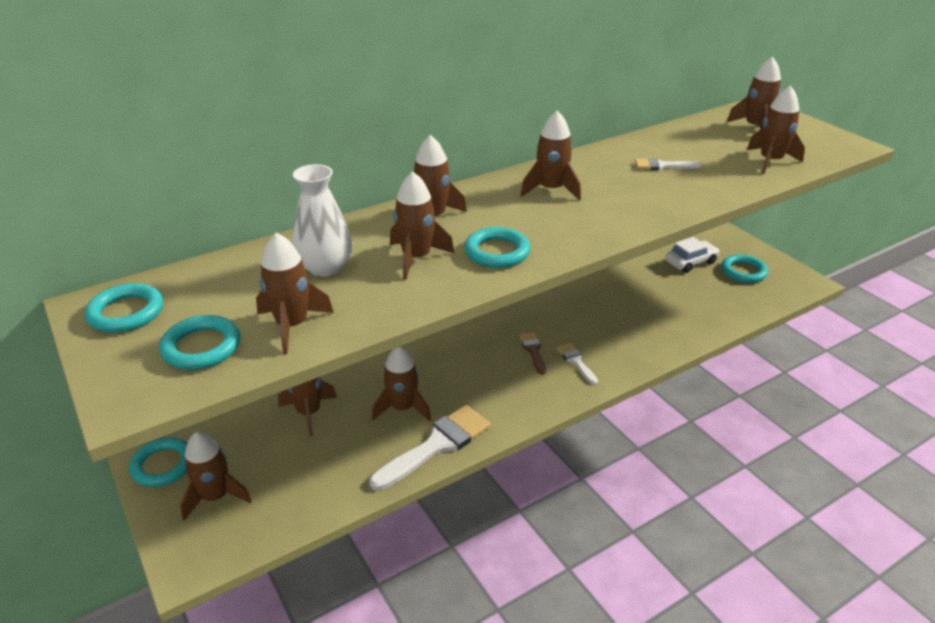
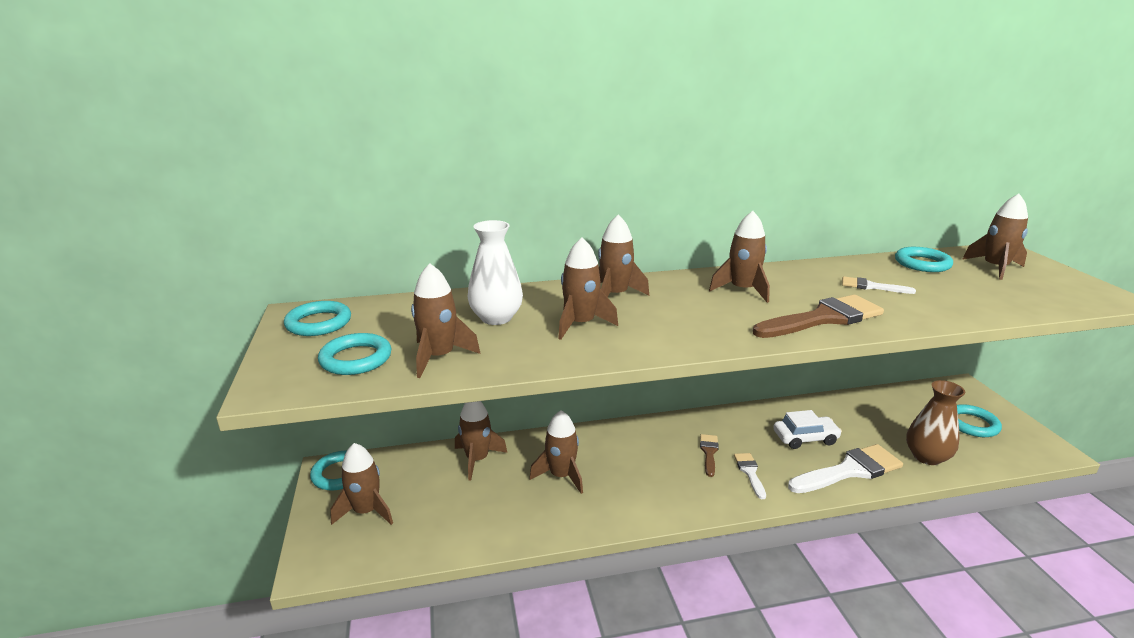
camera: 20 degrees right, 10 degrees down
white brush [369,405,491,491] -> white brush moved to [788,444,903,493]
turquoise ring [465,227,530,268] -> turquoise ring moved to [895,247,953,272]
white car [665,237,719,273] -> white car moved to [773,410,842,449]
brown rocket [747,86,805,174] -> none
none -> brown brush [753,295,884,338]
none -> brown vase [906,380,965,465]

